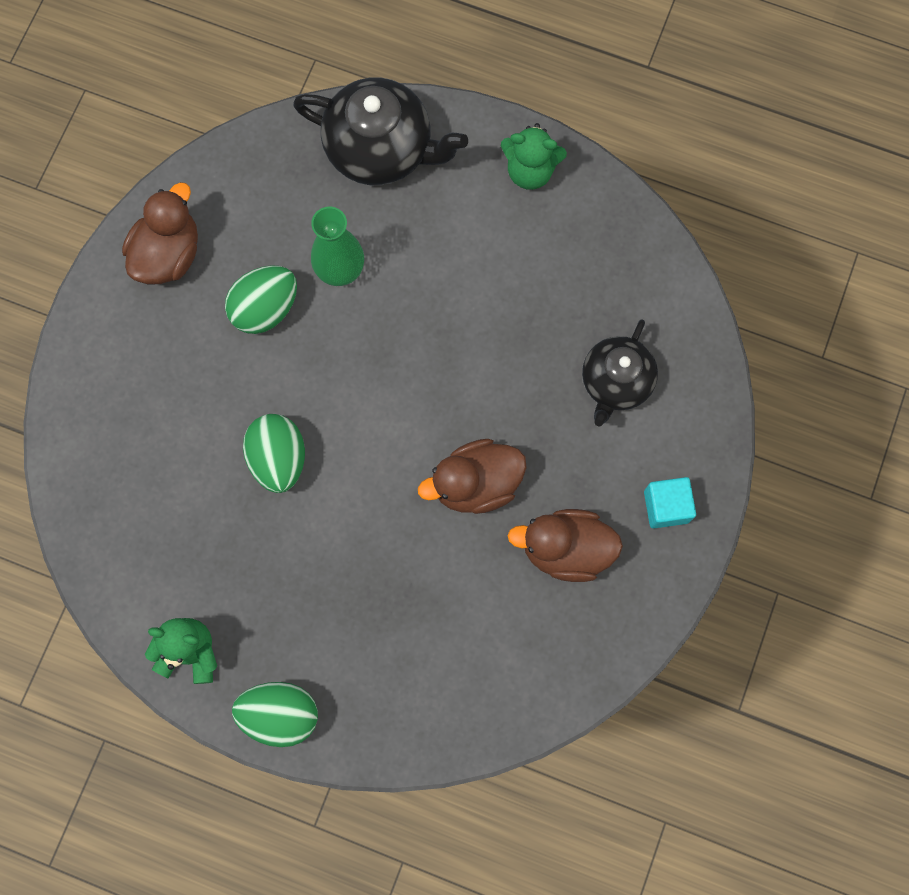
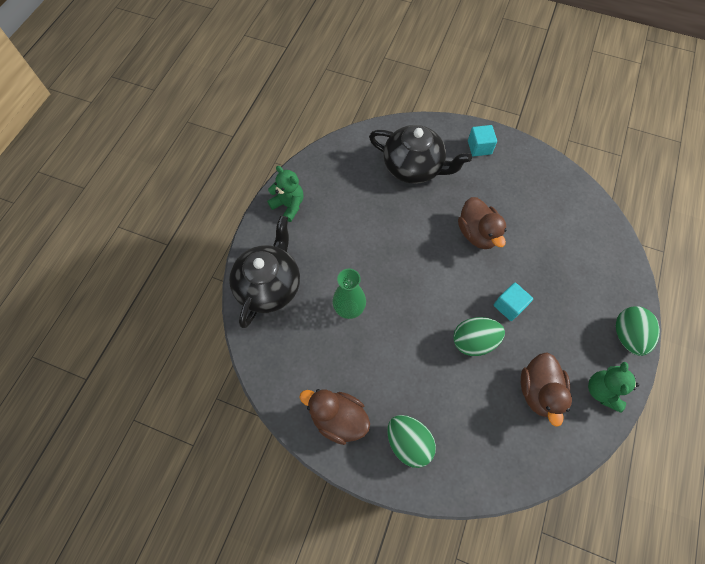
camera: 90 degrees left, 10 degrees down
green egg [225,265,297,334] -> green egg moved to [387,415,436,468]
green teddy bear [501,123,567,190] -> green teddy bear turned 60 degrees counterclockwise [267,166,304,222]
brown duck [507,509,623,582] -> brown duck moved to [521,352,572,427]
black teapot [582,320,658,427] -> black teapot [369,125,472,184], size x1.51
none -> turquoise cube [494,283,533,321]

